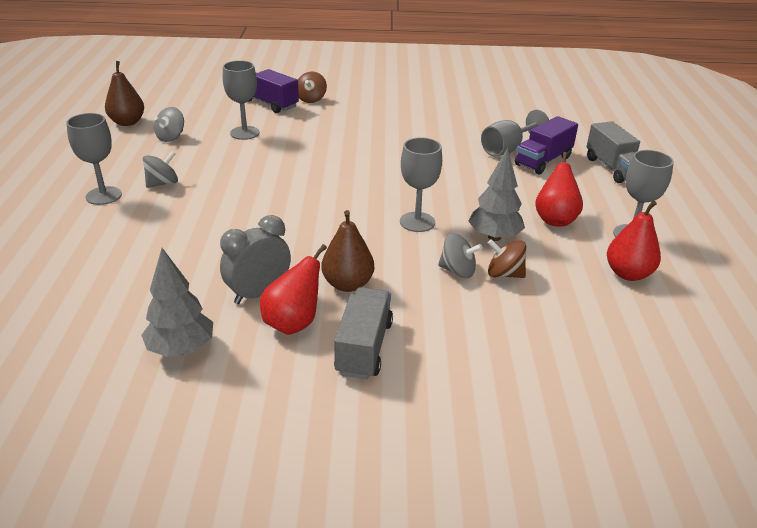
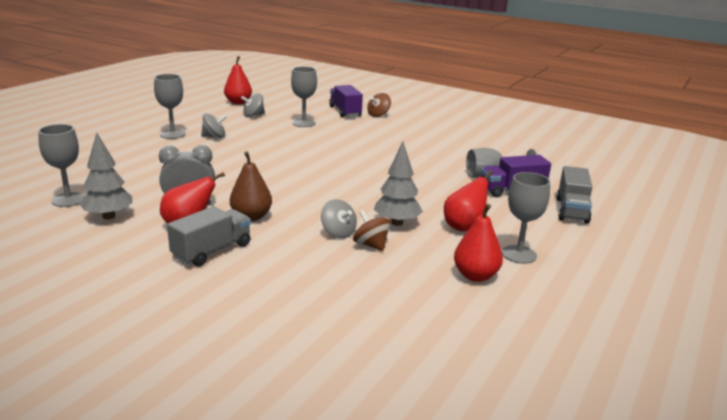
camera: 30 degrees right, 10 degrees down
brown pear [105,61,144,126] -> red pear [224,56,252,104]
grey goblet [400,137,442,232] -> grey goblet moved to [38,124,85,207]

